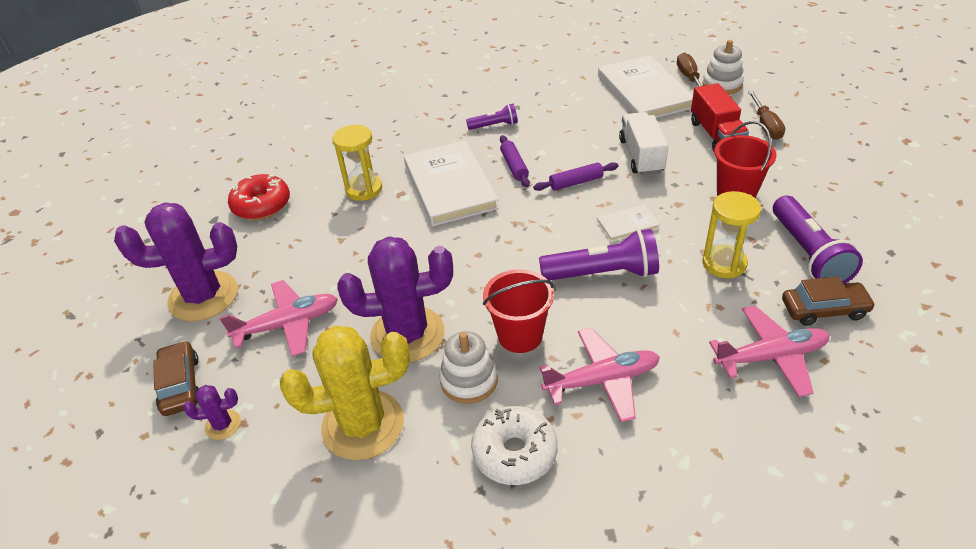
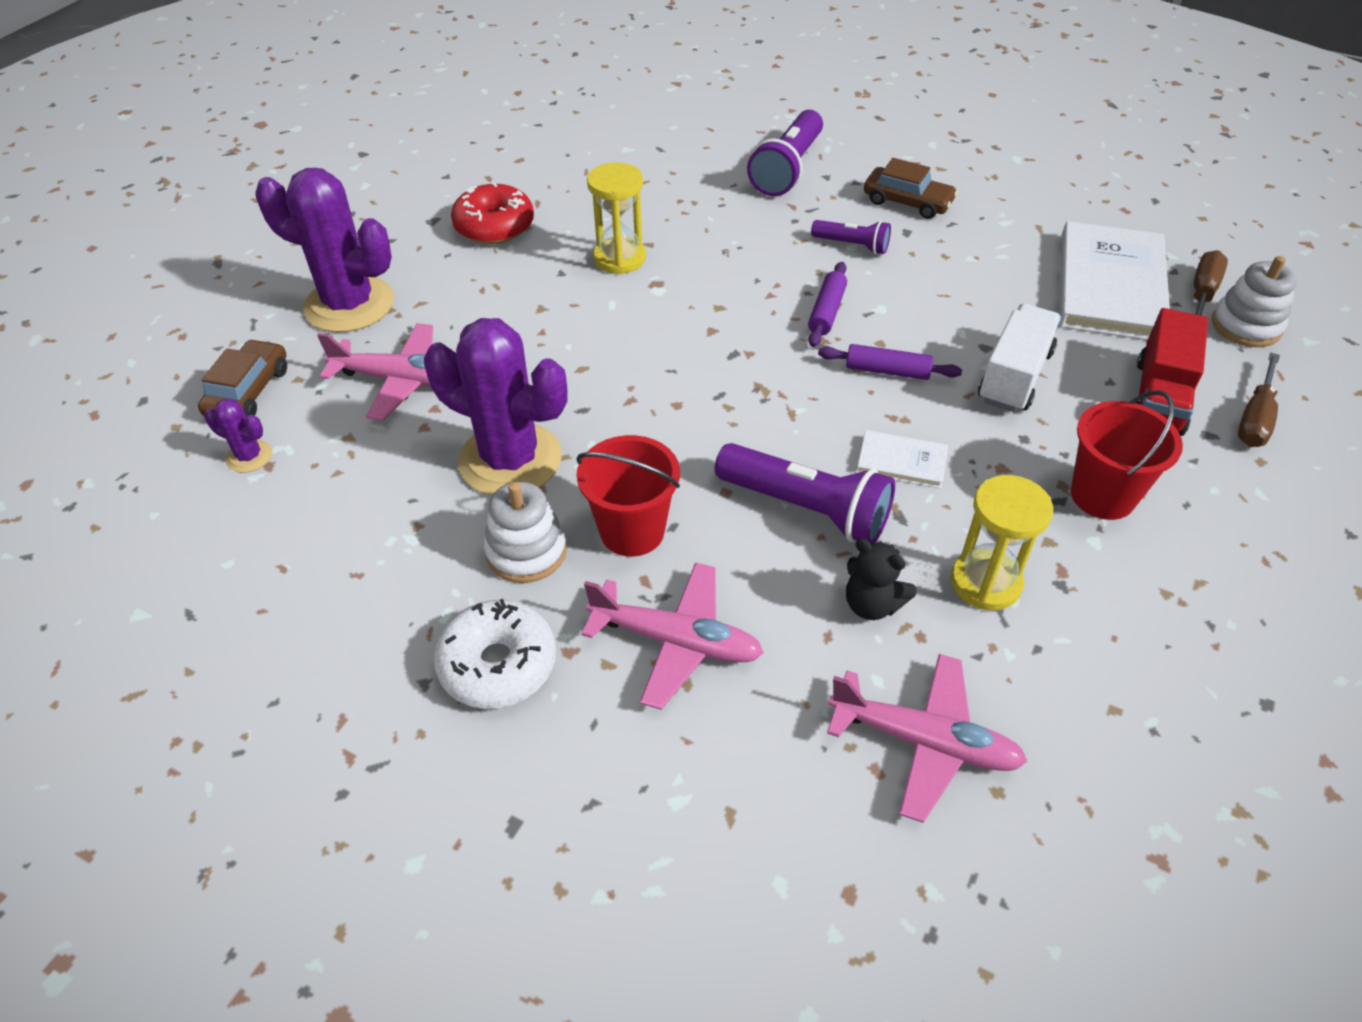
camera: 30 degrees right, 5 degrees up
yellow cactus [280,326,410,460] -> none
white book [404,140,499,226] -> none
purple flashlight [773,196,863,284] -> purple flashlight moved to [747,110,823,196]
brown car [782,276,876,326] -> brown car moved to [864,158,958,219]
none -> black teddy bear [846,539,917,620]

